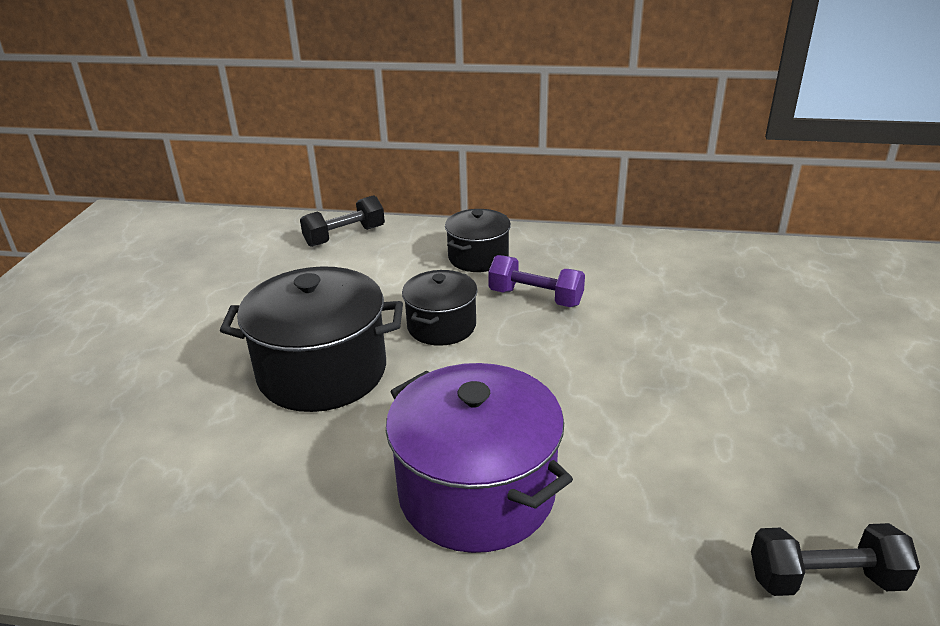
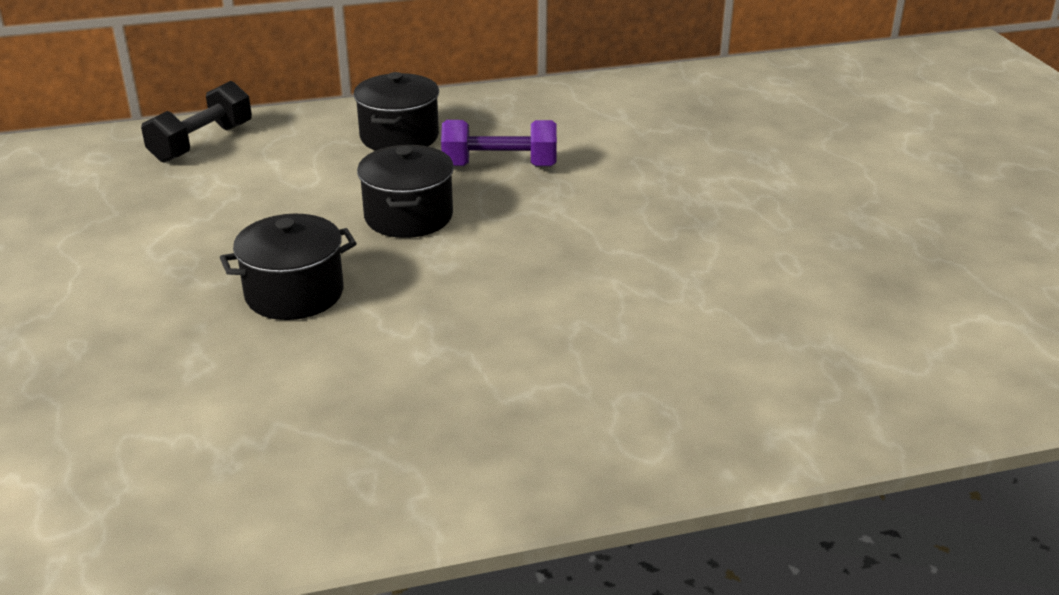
camera: 25 degrees left, 0 degrees up
black pot [220,266,403,412] -> black pot [220,214,357,320], size x0.58
purple pot [386,363,573,553] -> none
black dumbbell [751,523,920,596] -> none

